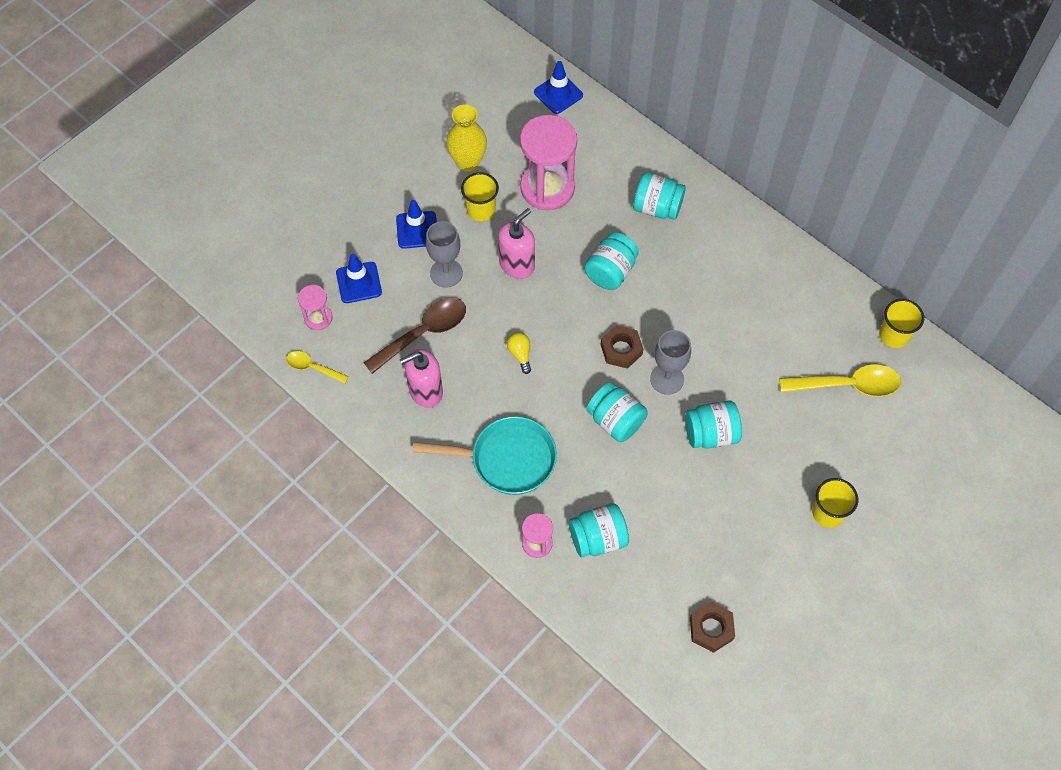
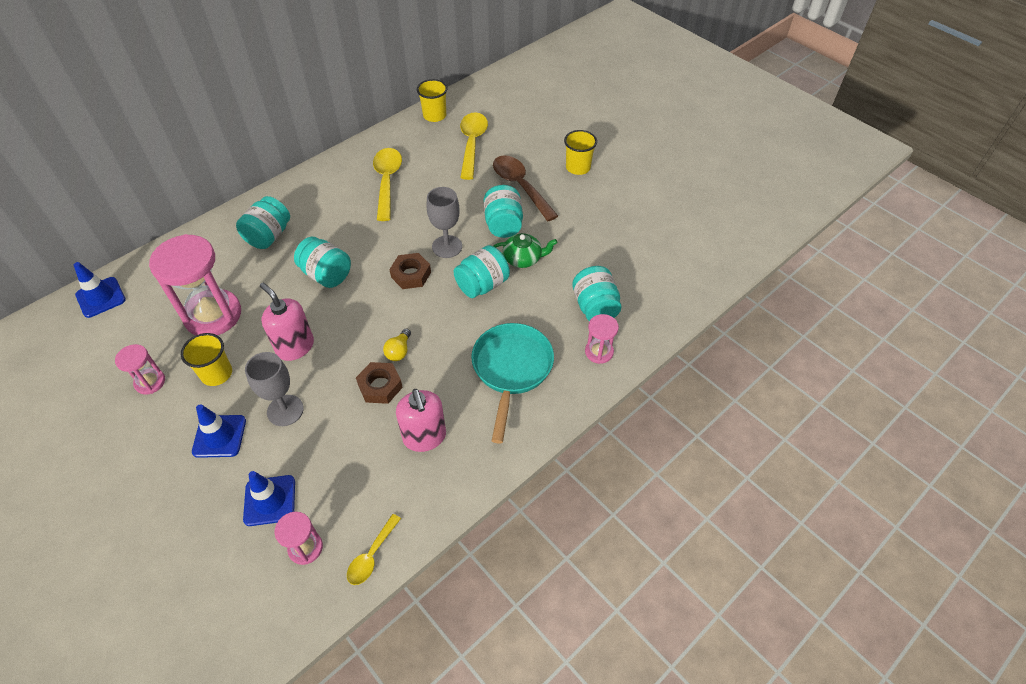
camera: 85 degrees left, 10 degrees down
brown spoon [364,298,466,374] -> brown spoon moved to [493,156,558,221]
yellow vase [446,104,487,172] -> pink hourglass [115,344,165,395]
yellow light bulb [507,332,531,374] -> yellow light bulb turned 60 degrees counterclockwise [383,329,411,361]
brown nut [690,602,735,653] -> brown nut moved to [356,362,403,404]
none -> yellow spoon [373,148,402,221]
none -> green teapot [493,233,557,268]

